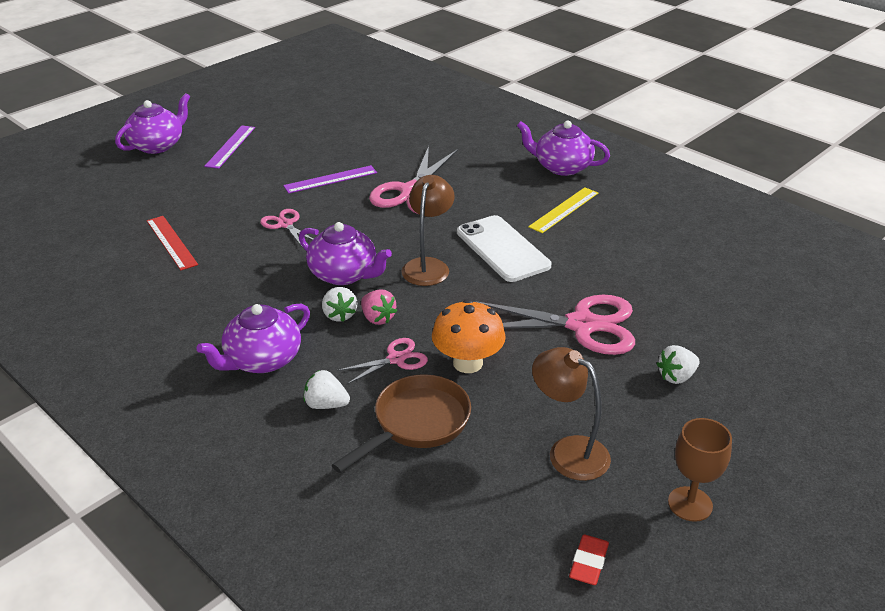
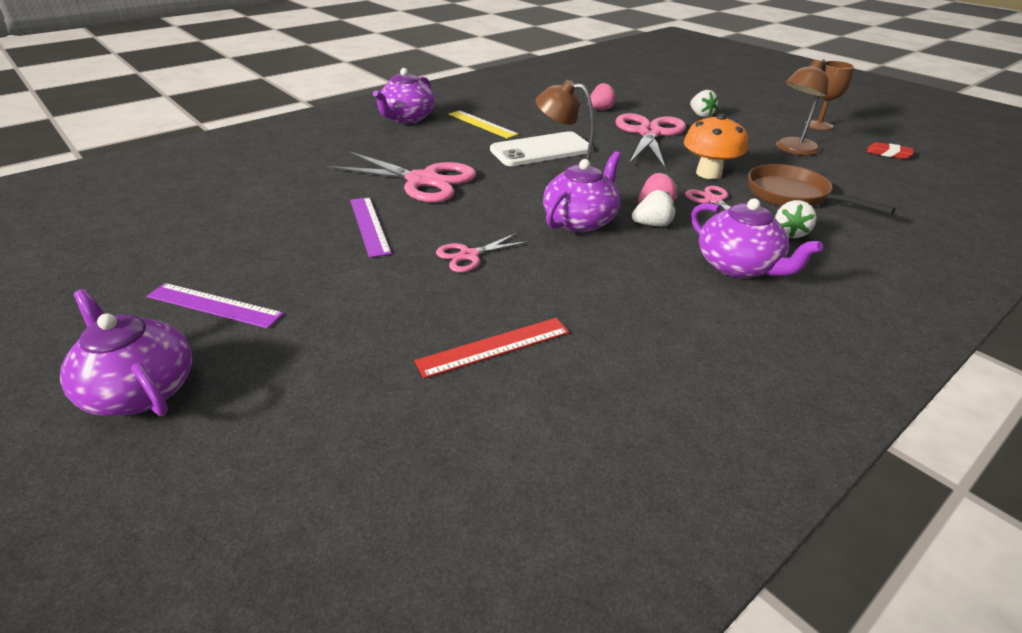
camera: 85 degrees left, 0 degrees up
none -> pink strawberry [587,83,616,110]

